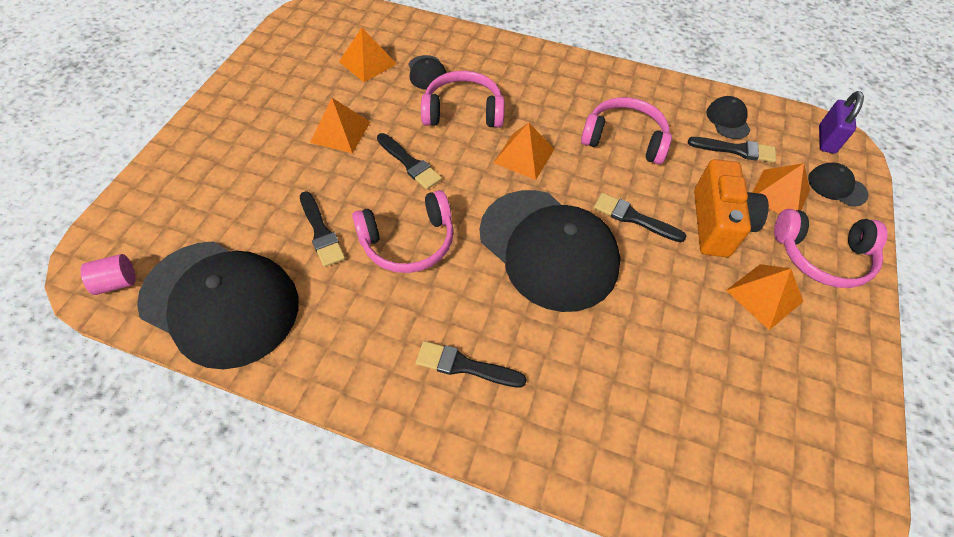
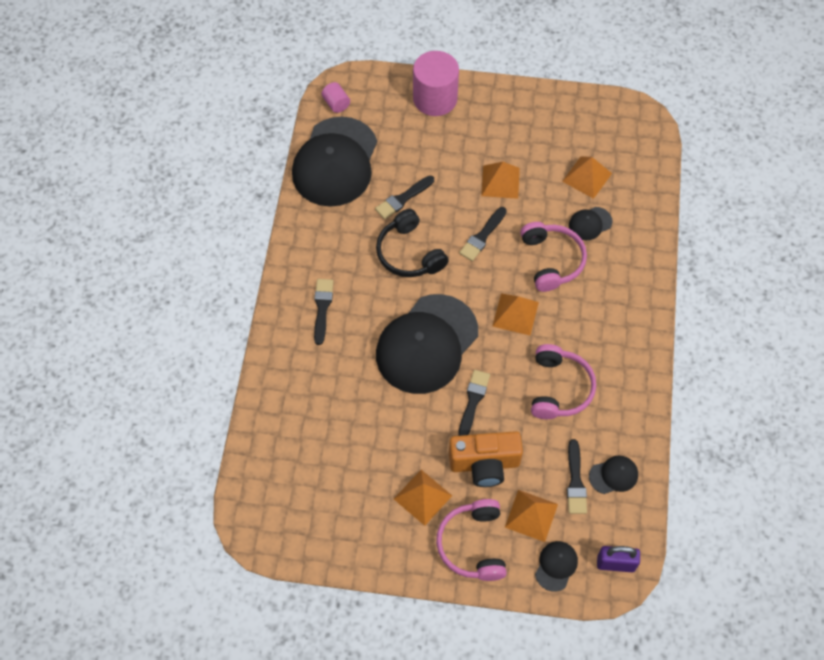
camera: 80 degrees right, 5 degrees up
pink headphones [352,190,454,273] -> black headphones [376,209,449,277]
none -> pink cylinder [413,51,459,116]

